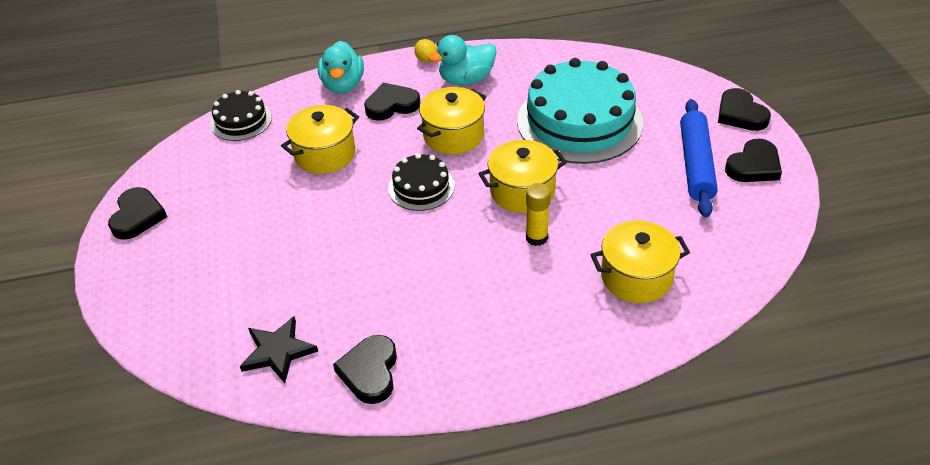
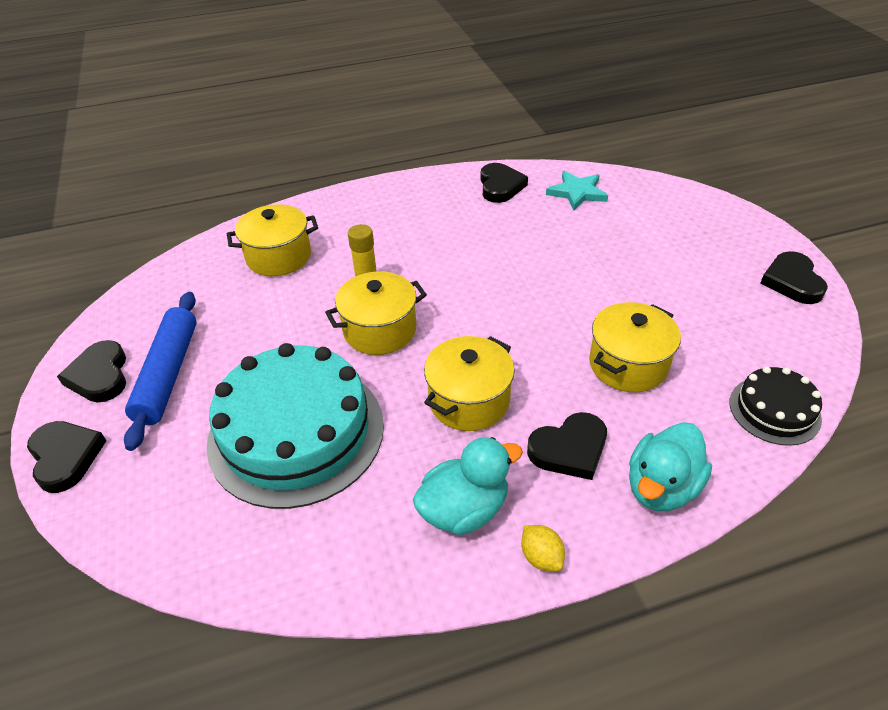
camera: 175 degrees right, 0 degrees up
black star [240,316,318,383] -> turquoise star [546,171,608,210]
turquoise duck [318,41,364,94] -> turquoise duck turned 135 degrees counterclockwise [629,422,712,511]
black cake [388,153,455,211] -> none
black heart [725,138,782,182] -> black heart turned 60 degrees counterclockwise [57,340,126,402]

